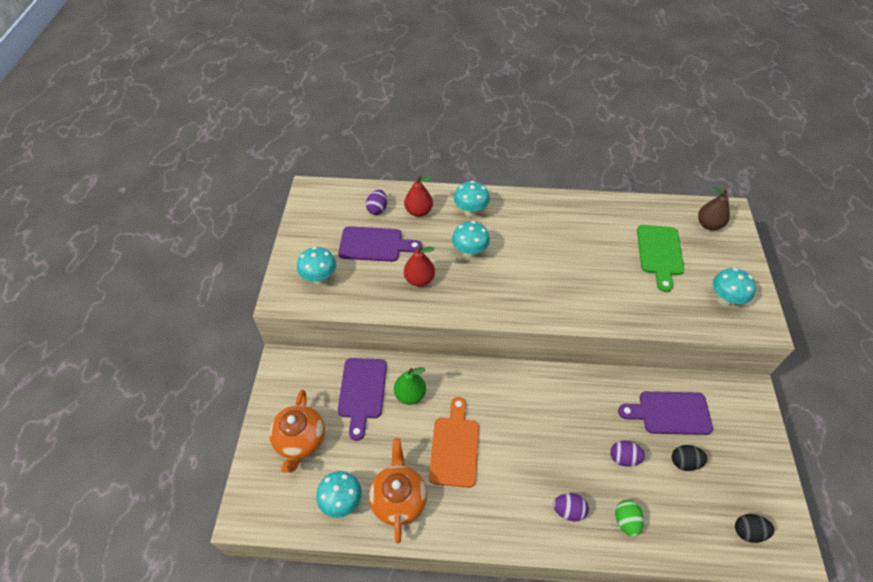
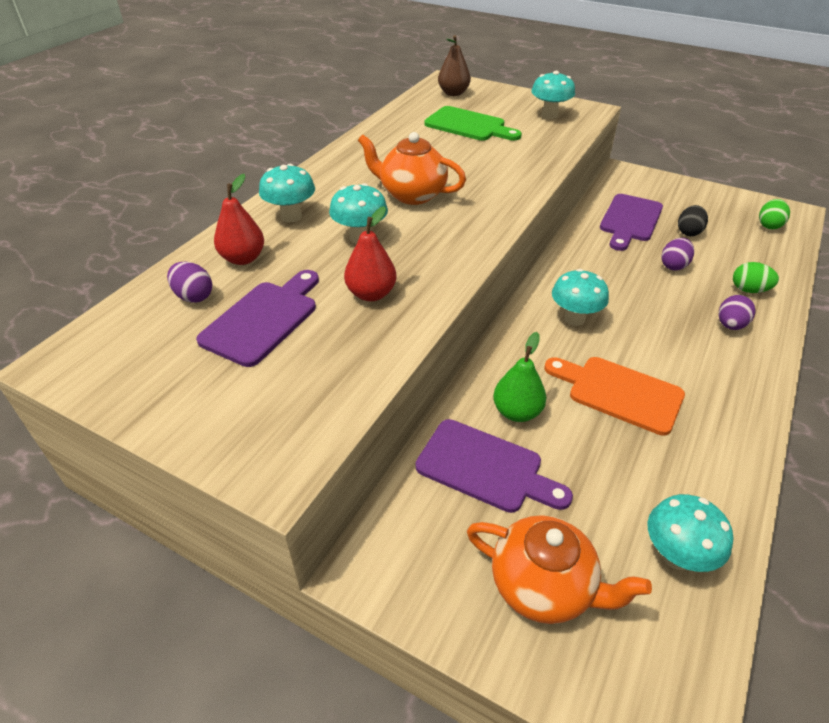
camera: 65 degrees left, 10 degrees down
turquoise mushroom [297,247,336,284] -> turquoise mushroom moved to [552,269,609,326]
orange teapot [369,438,427,543] -> orange teapot moved to [358,132,466,205]
black egg [735,514,774,543] -> green egg [759,199,790,230]

